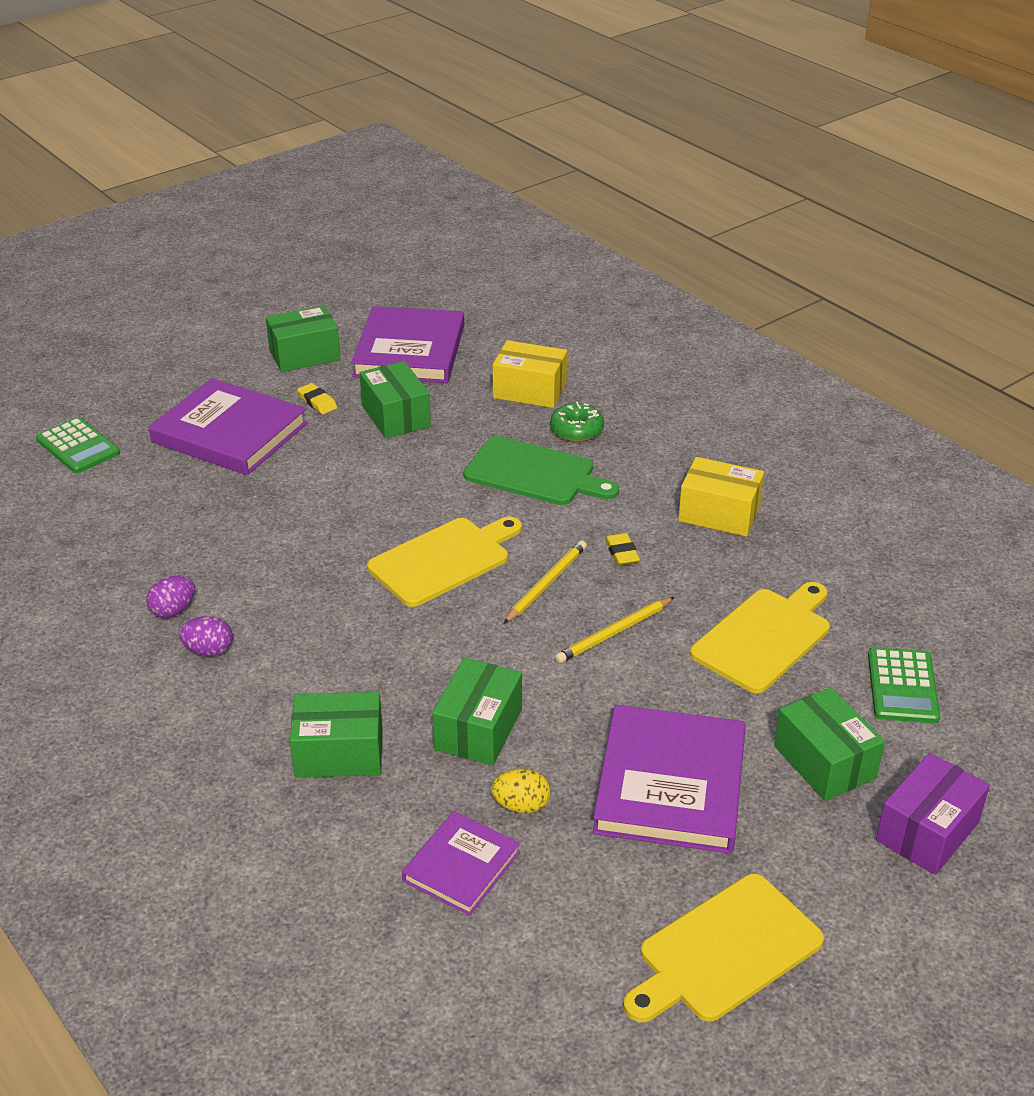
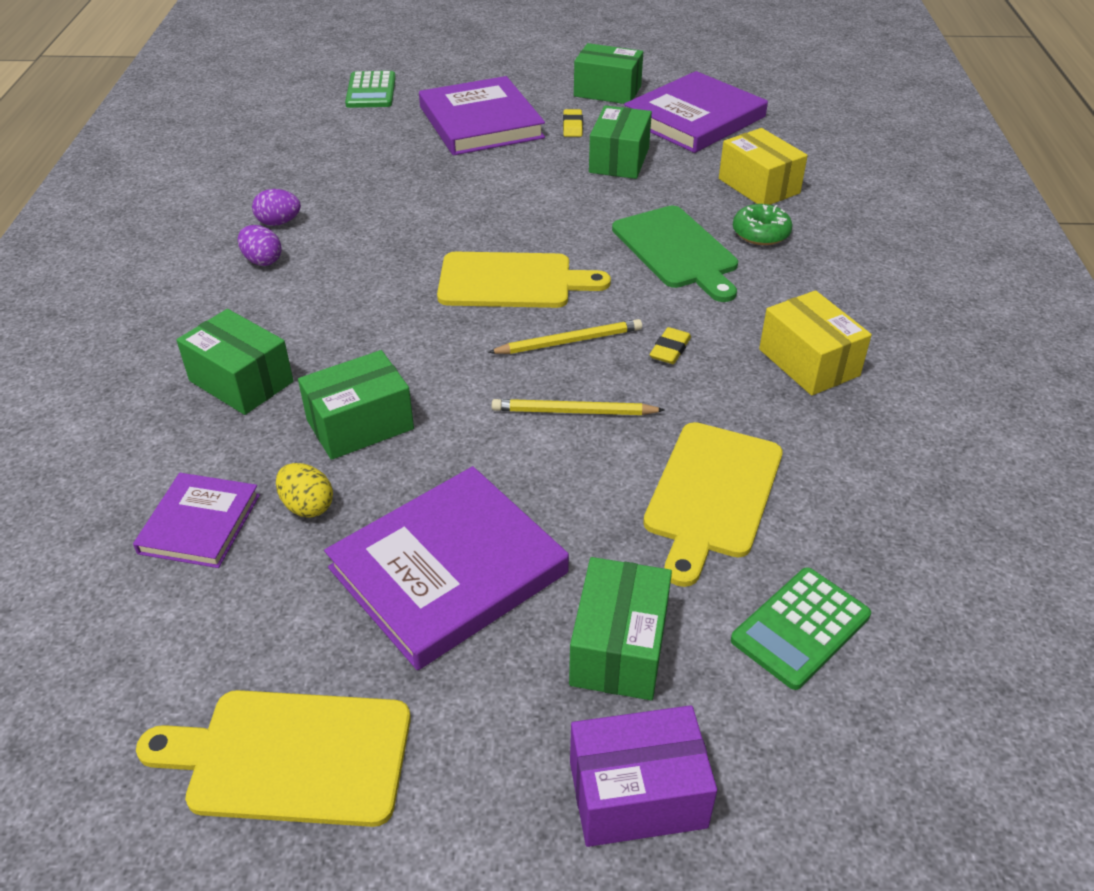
camera: 40 degrees right, 5 degrees up
purple book [402,811,520,916] -> purple book turned 60 degrees counterclockwise [133,473,260,568]
yellow cutting board [690,582,830,693] -> yellow cutting board turned 120 degrees clockwise [643,422,783,587]

